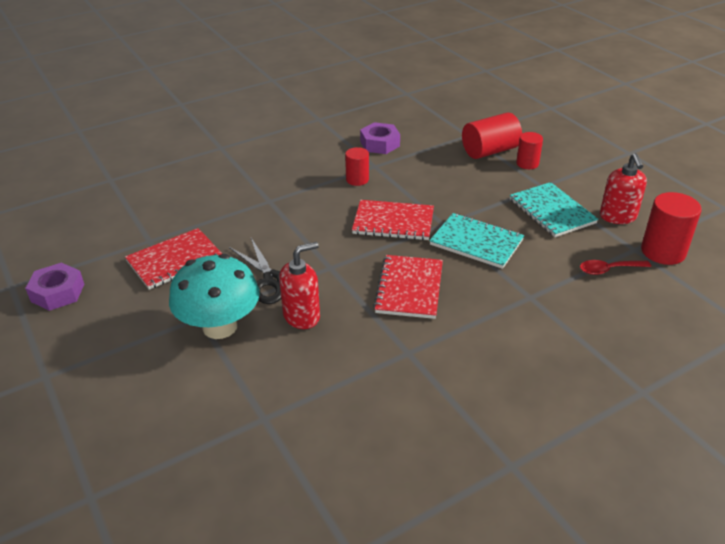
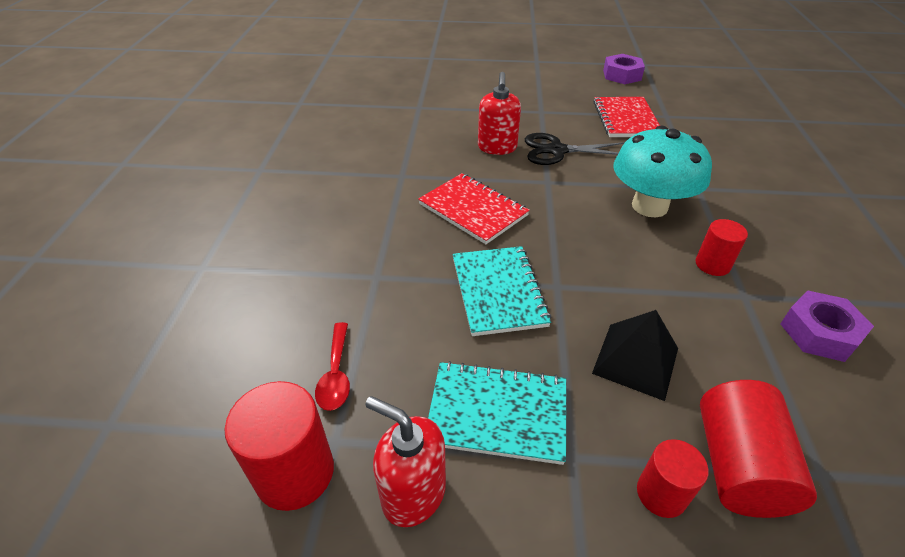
camera: 125 degrees right, 5 degrees up
turquoise mushroom [169,254,260,339] -> turquoise mushroom moved to [614,125,712,217]
red notebook [352,200,434,240] -> none
turquoise notebook [429,213,524,269] -> turquoise notebook turned 75 degrees counterclockwise [452,246,551,336]
red spoon [580,260,651,275] -> red spoon turned 150 degrees clockwise [315,322,350,411]
none -> black pyramid [592,310,678,401]

